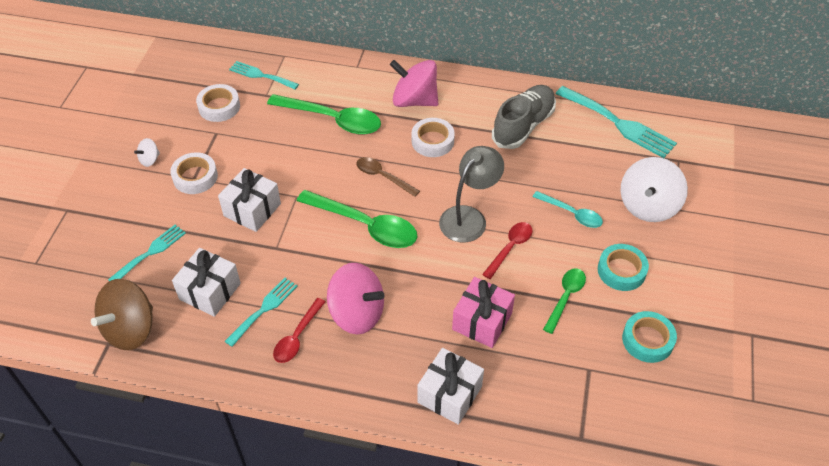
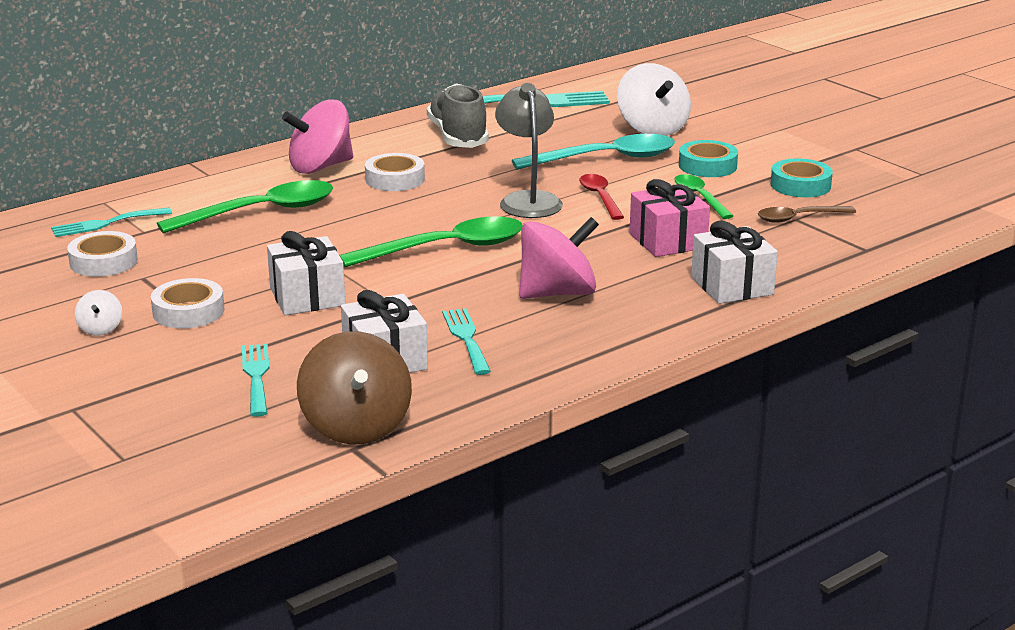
camera: 50 degrees left, 25 degrees down
red spoon [273,298,325,363] -> none
brown spoon [357,157,420,197] -> brown spoon moved to [758,206,856,223]
turquoise spoon [533,191,603,228] -> turquoise spoon [512,134,675,170], size x1.75

